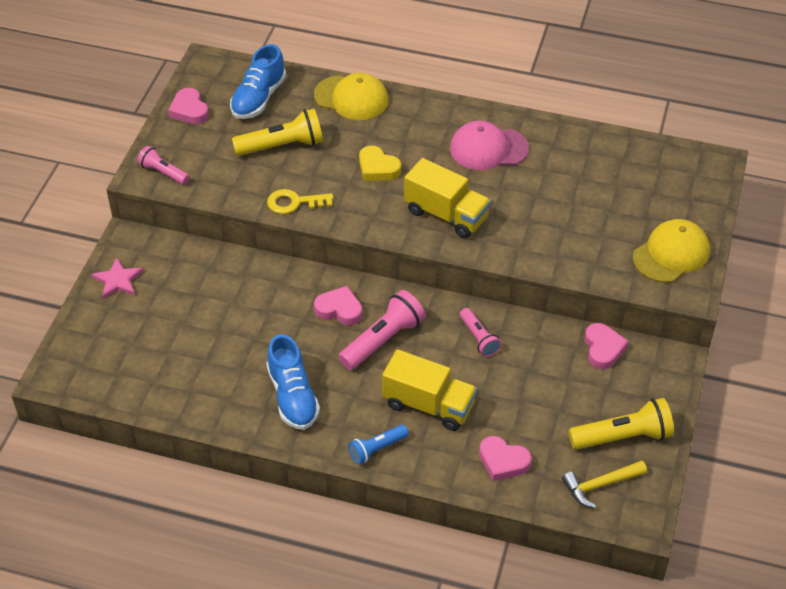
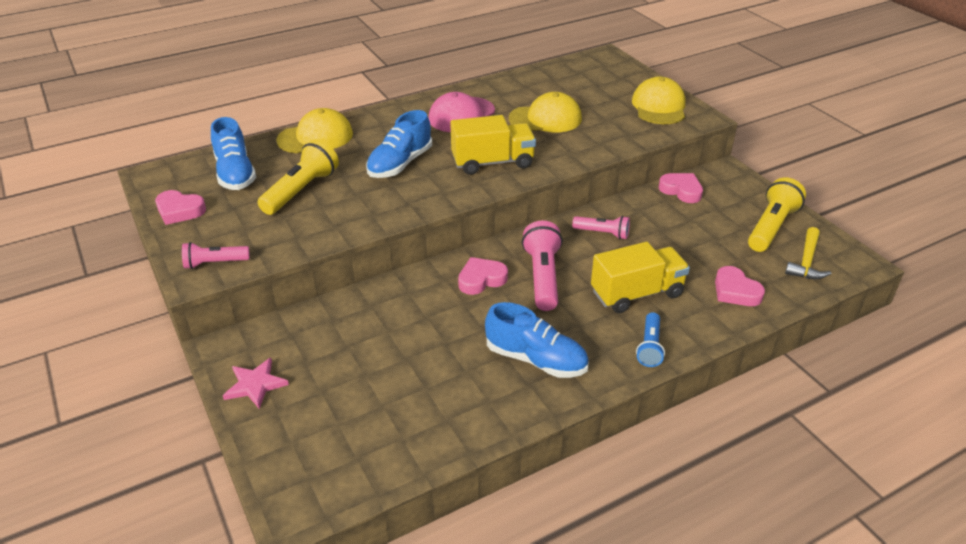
camera: 45 degrees left, 10 degrees down
yellow key [267,189,333,214] -> none
yellow heart [359,146,401,181] -> blue shoe [366,110,432,178]
pink heart [479,436,532,481] -> pink heart turned 75 degrees clockwise [715,266,765,306]
none -> yellow cap [509,92,582,132]

